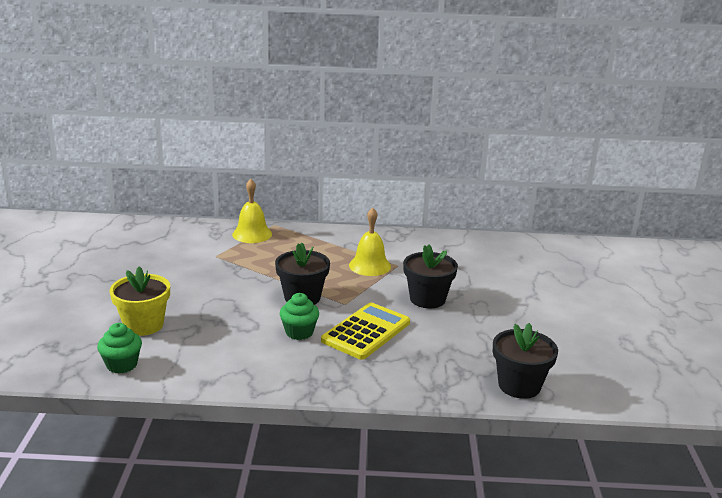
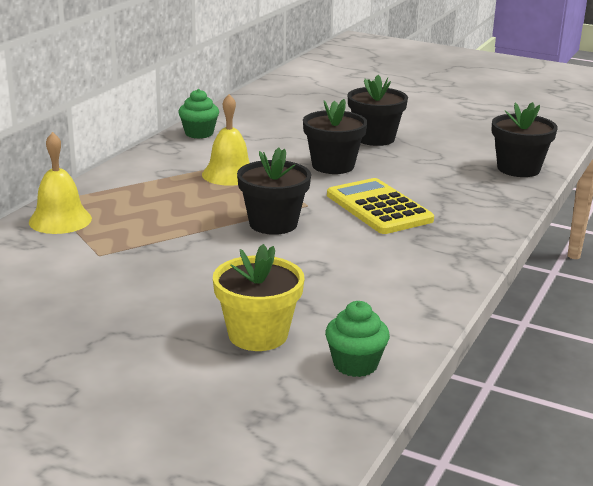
camera: 65 degrees left, 0 degrees up
green cupcake [280,293,319,340] -> green cupcake moved to [178,89,219,139]
none -> black flower pot [348,75,408,146]

